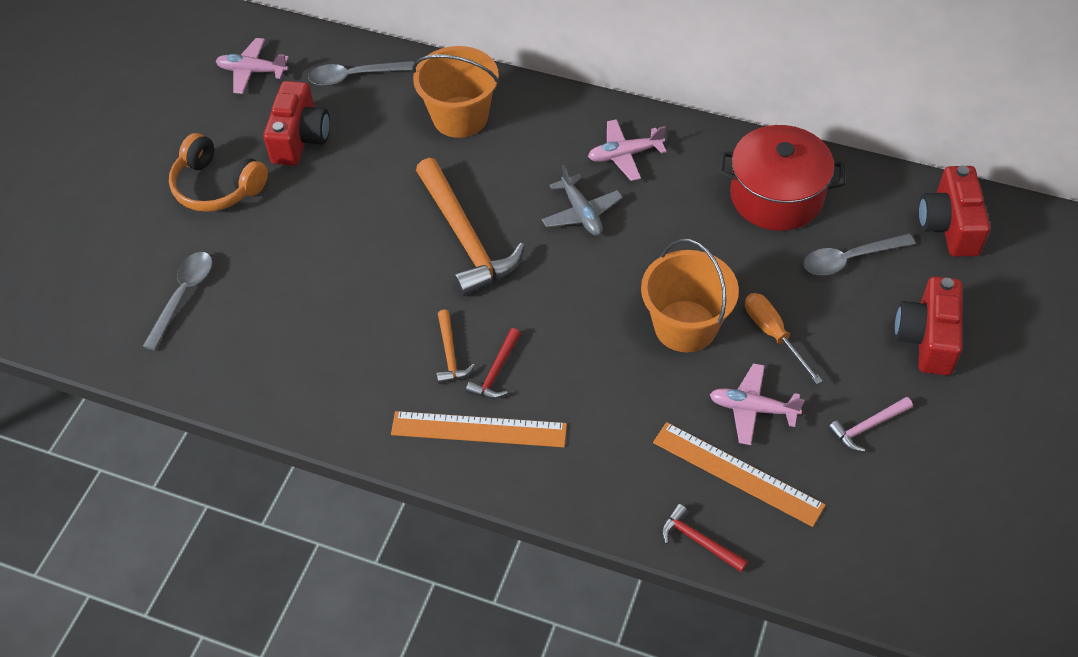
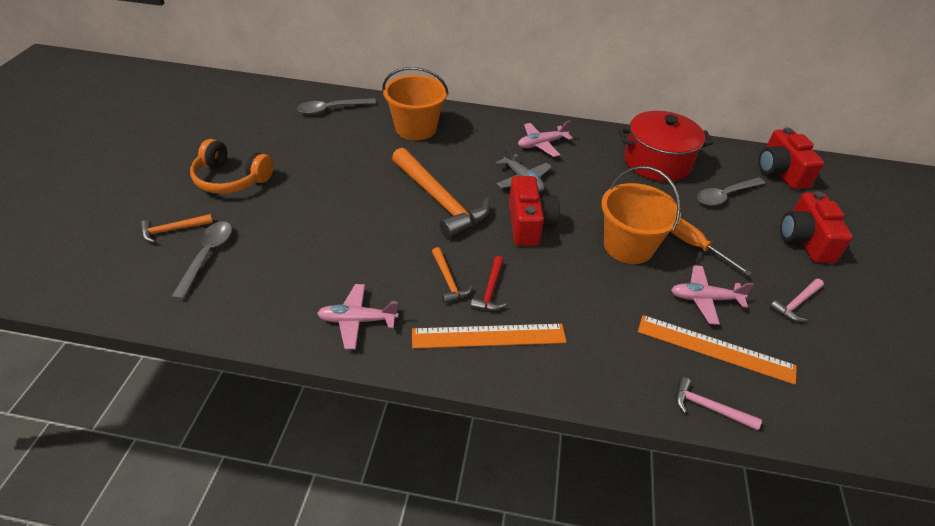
camera: 15 degrees left, 10 degrees down
pink plane [216,38,289,94] -> pink plane moved to [317,284,399,349]
red camera [263,81,330,166] -> red camera moved to [509,176,560,246]
red hammer [661,504,748,572] -> pink hammer [676,377,762,431]
none -> orange hammer [140,214,213,243]

